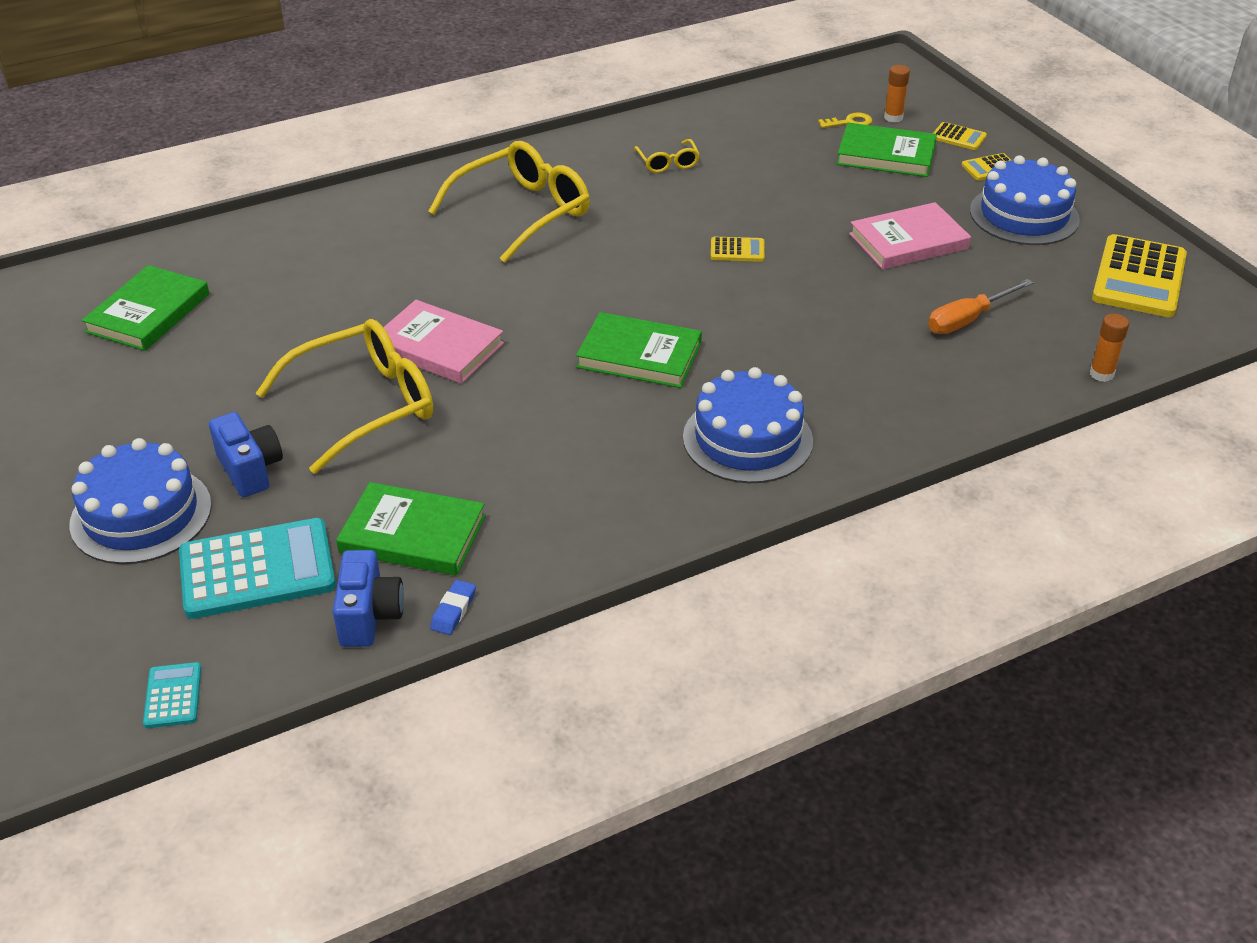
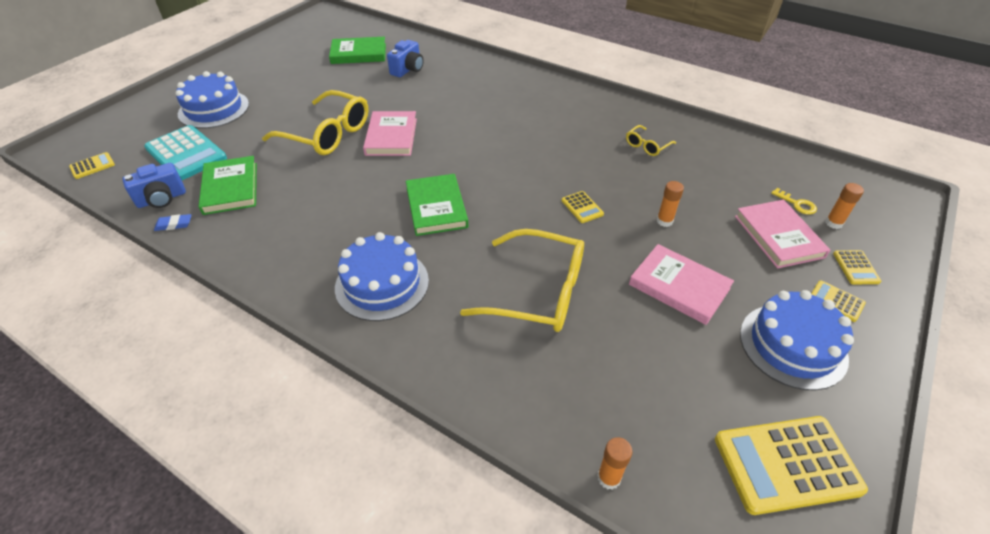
camera: 60 degrees right, 5 degrees up
turquoise calculator [143,662,201,728] -> yellow calculator [69,152,115,179]
blue camera [209,412,283,497] -> blue camera moved to [387,40,424,77]
yellow glasses [428,141,590,263] -> yellow glasses moved to [460,229,584,332]
green book [837,122,937,177] -> pink book [735,200,831,269]
orange screwdriver [928,279,1033,334] -> none
none -> orange glue stick [657,181,684,227]

